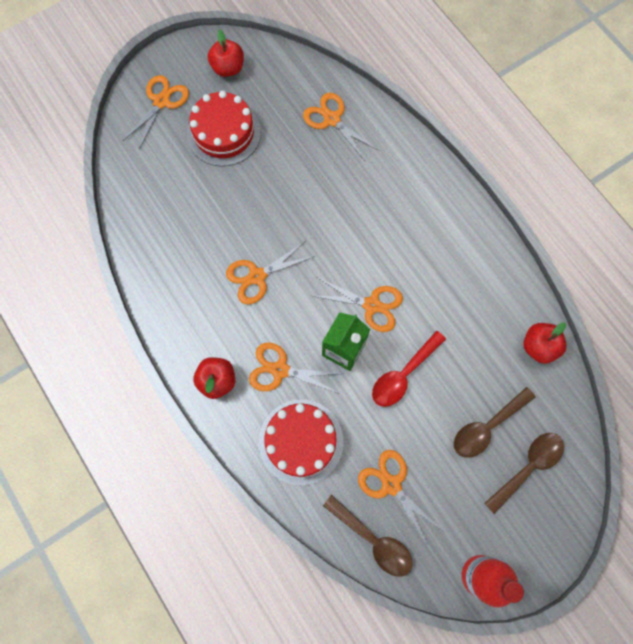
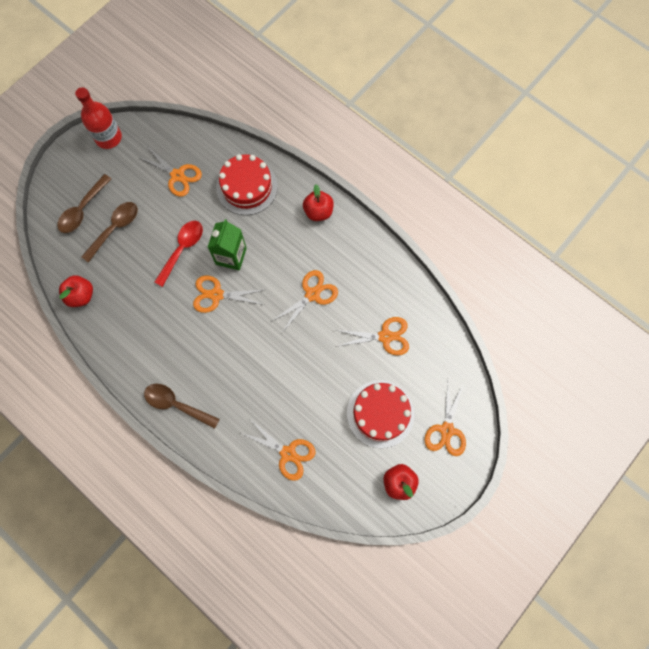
camera: 165 degrees right, 0 degrees up
orange scissors [249,343,342,394] -> orange scissors moved to [336,317,409,355]
brown spoon [323,495,413,577] -> brown spoon moved to [144,384,220,429]

